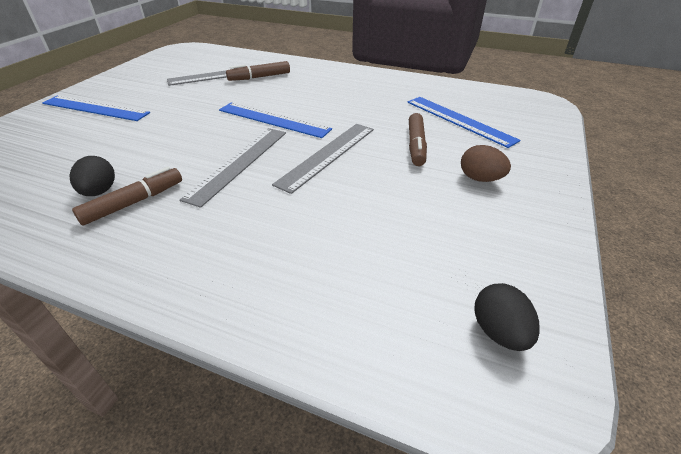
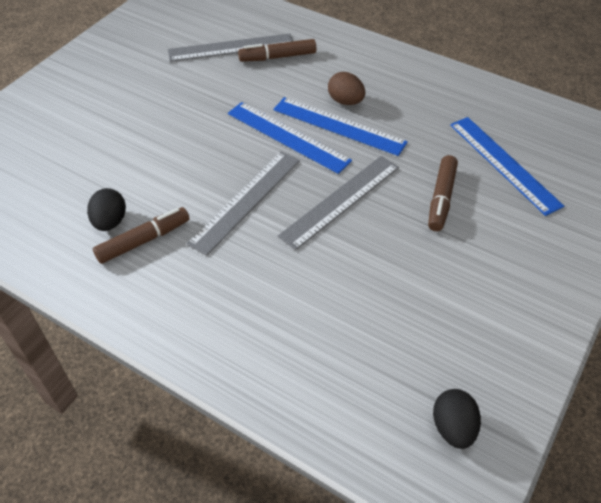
camera: 10 degrees right, 10 degrees up
blue ruler [42,96,150,121] -> blue ruler moved to [273,97,408,156]
brown egg [461,145,511,182] -> brown egg moved to [328,72,365,105]

